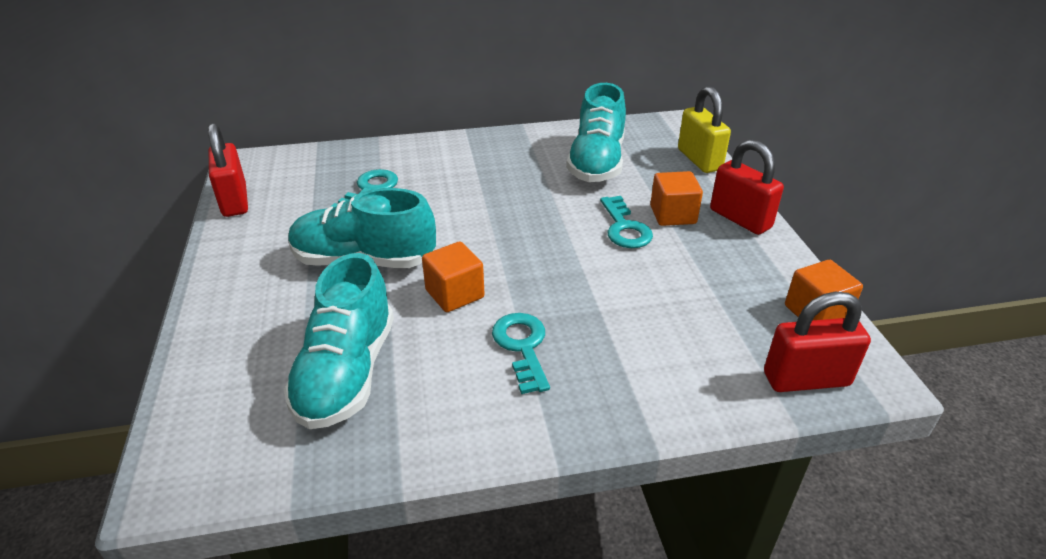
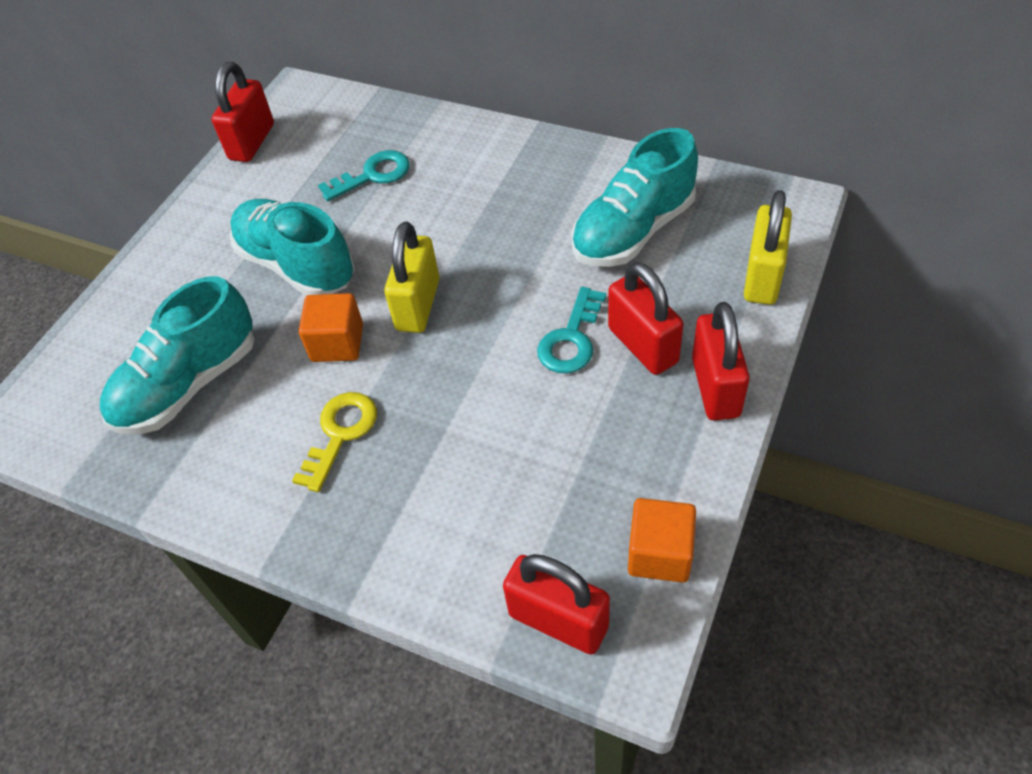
camera: 40 degrees right, 15 degrees up
turquoise key [492,313,550,394] -> yellow key [292,392,377,492]
orange cube [650,171,703,226] -> red padlock [608,262,683,375]
none -> yellow padlock [384,221,439,333]

